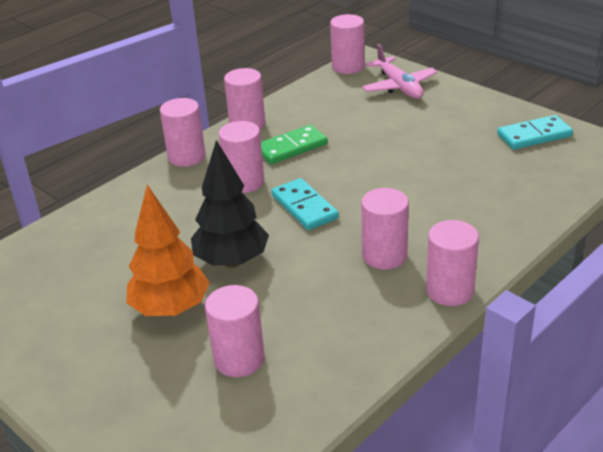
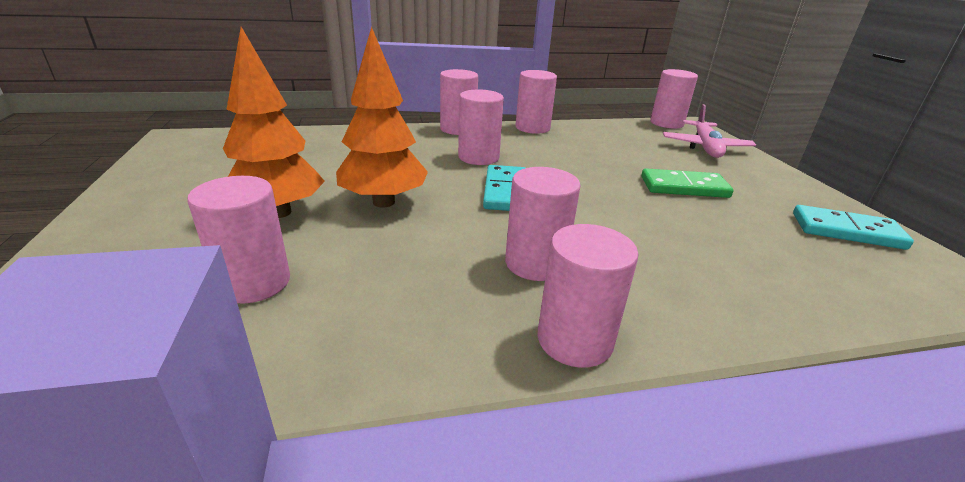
camera: 30 degrees right, 5 degrees down
black tree [191,140,269,268] -> orange tree [336,26,428,208]
green domino [261,125,328,164] -> green domino moved to [641,168,733,198]

